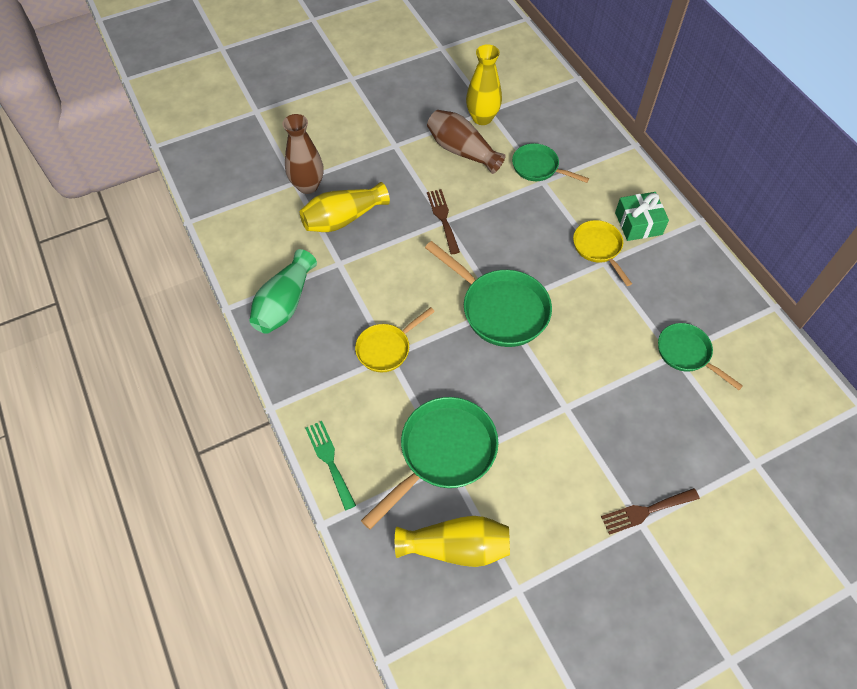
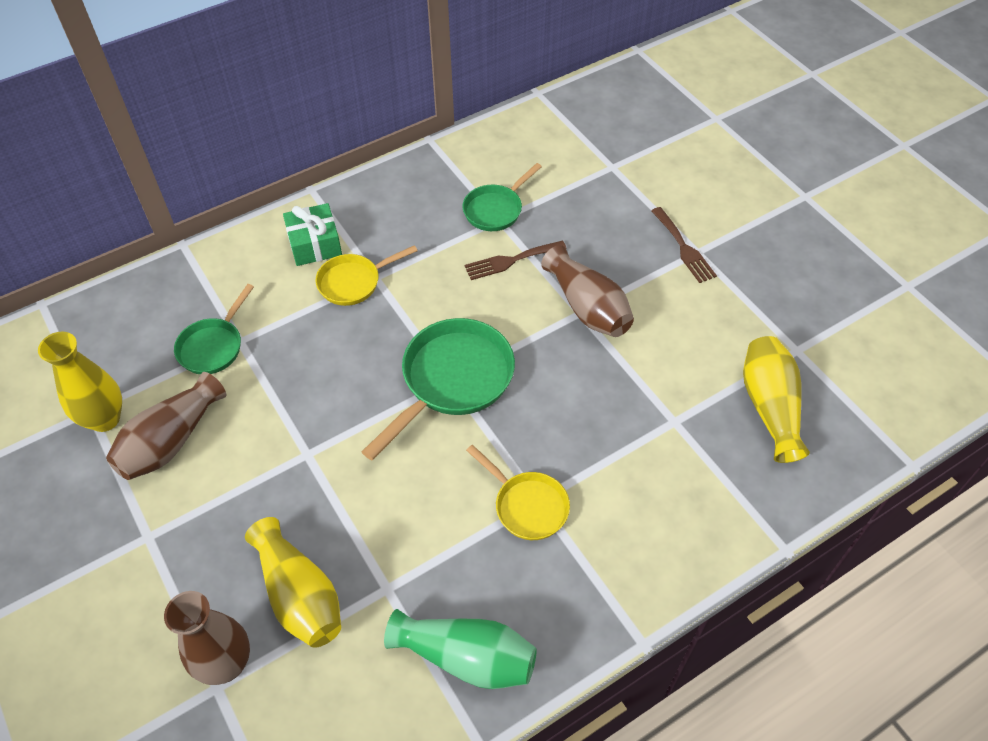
camera: 95 degrees left, 5 degrees down
green fork [305,421,356,510] -> none
green pan [361,397,498,529] -> none
brown fork [427,189,460,254] -> brown fork moved to [464,241,566,280]
none -> brown vase [541,245,634,337]

